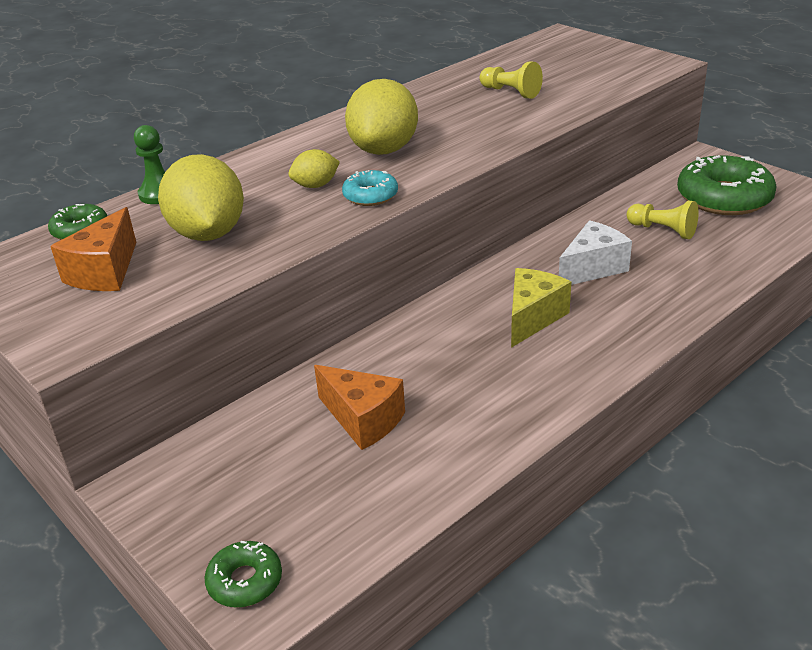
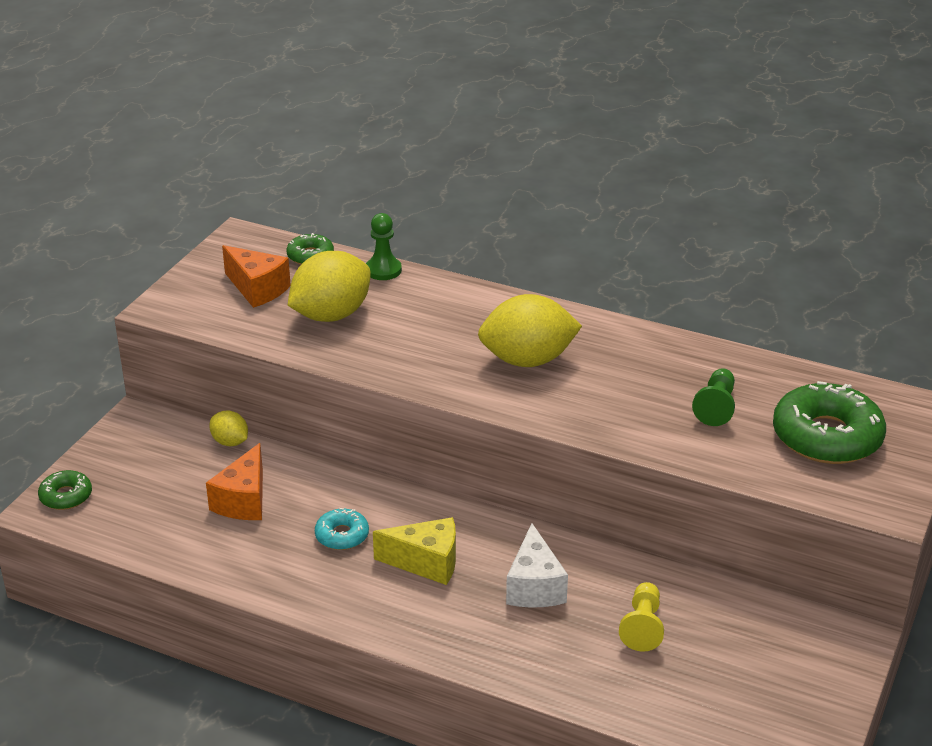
camera: 65 degrees right, 0 degrees up
orange cheese [50,207,136,291] -> orange cheese turned 135 degrees counterclockwise [222,245,291,308]
yellow lemon [288,149,340,188] -> yellow lemon moved to [209,411,248,446]
turquoise donut [342,170,398,206] -> turquoise donut moved to [315,508,369,550]
yellow pawn [480,61,543,99] -> green pawn [692,368,735,426]
white cheese [559,220,632,285] -> white cheese turned 60 degrees clockwise [506,523,568,608]
green donut [677,155,777,215] -> green donut moved to [773,381,886,464]

